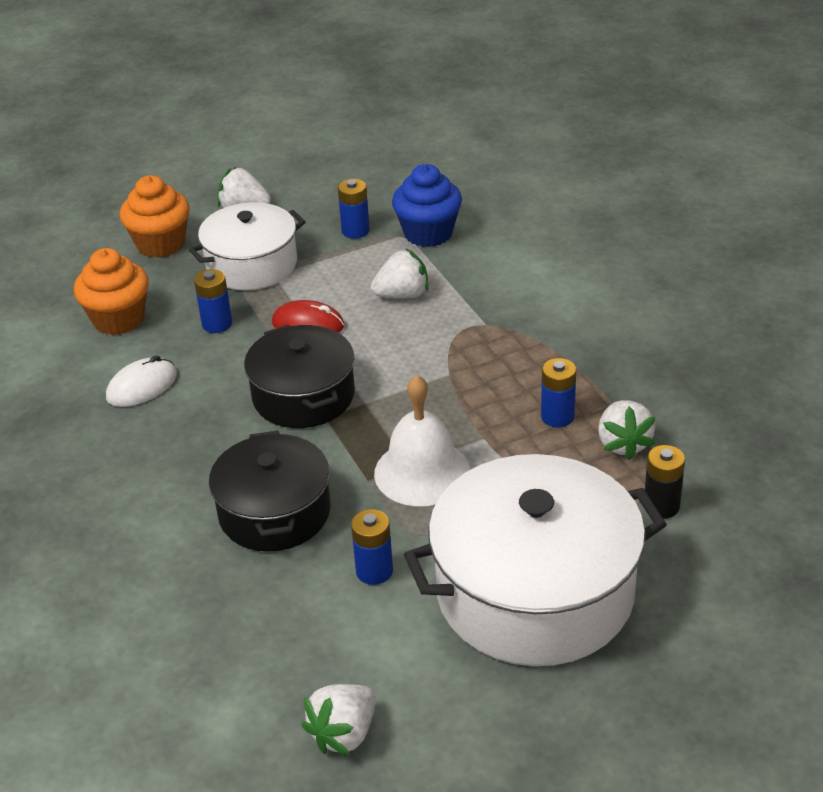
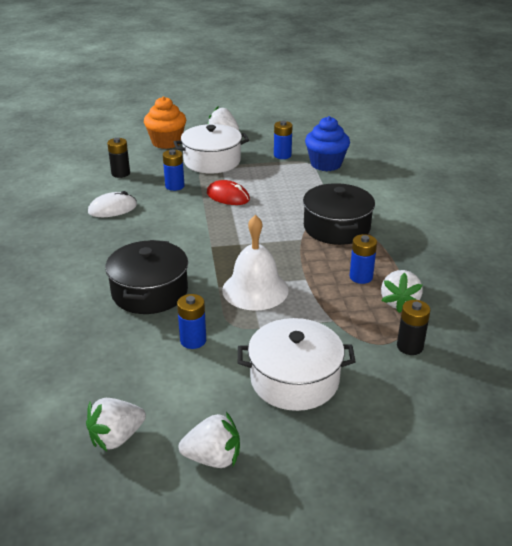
camera: 15 degrees right, 5 degrees down
orange cupcake [74,248,149,335] -> black battery [107,138,130,178]
black pot [244,325,355,428] -> black pot moved to [303,183,375,245]
white strawberry [371,248,428,299] -> white strawberry moved to [178,412,240,468]
white pot [404,454,667,666] -> white pot [238,318,356,411], size x0.61

